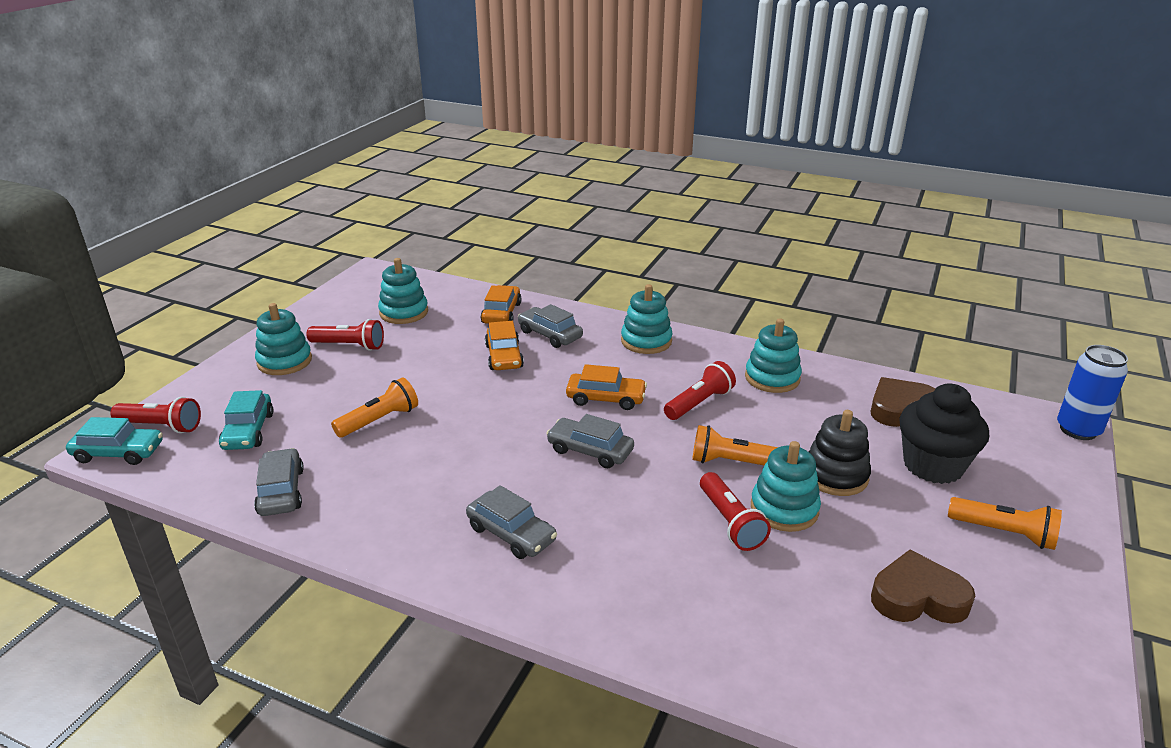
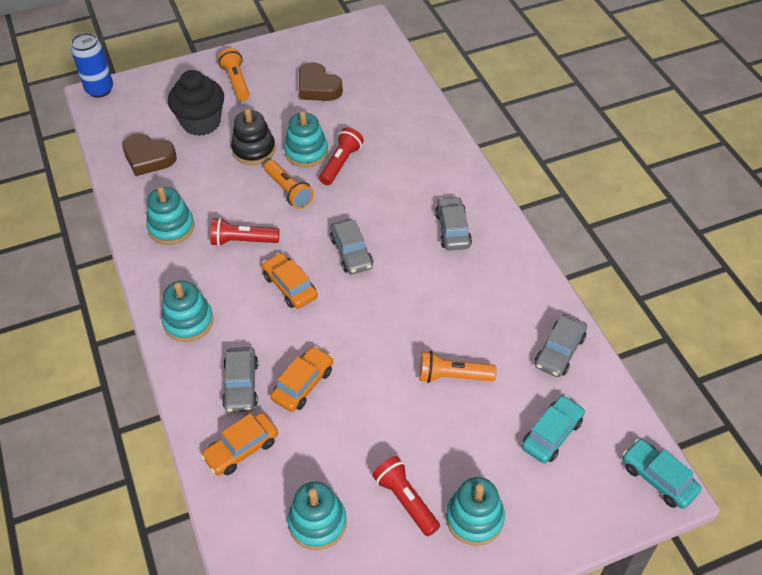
camera: 135 degrees left, 20 degrees up
red flashlight [110,397,201,433] -> none

